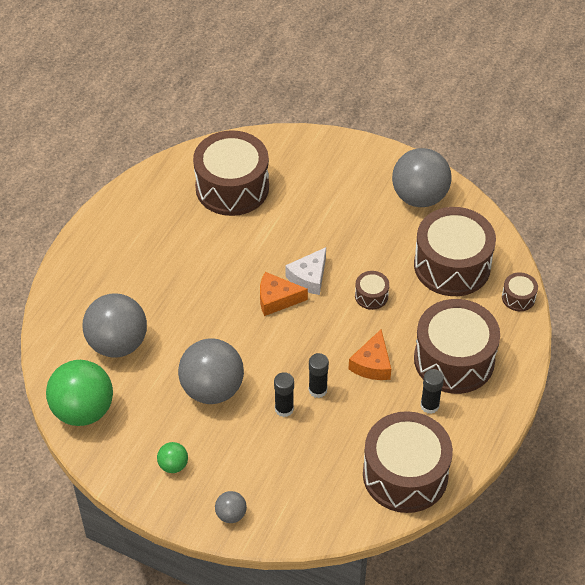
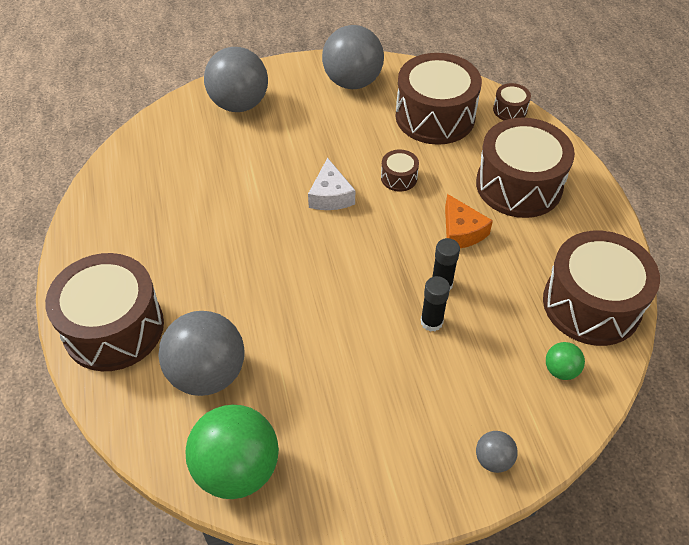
camera: 40 degrees left, 0 degrees up
green ball [157,442,188,473] -> green ball moved to [546,342,585,380]
grey ball [178,339,244,404] -> grey ball moved to [204,47,268,112]
brown drum [193,130,269,216] -> brown drum moved to [45,253,164,371]
orange cheese [260,272,308,316] -> none
black glue stick [420,369,444,414] -> none

